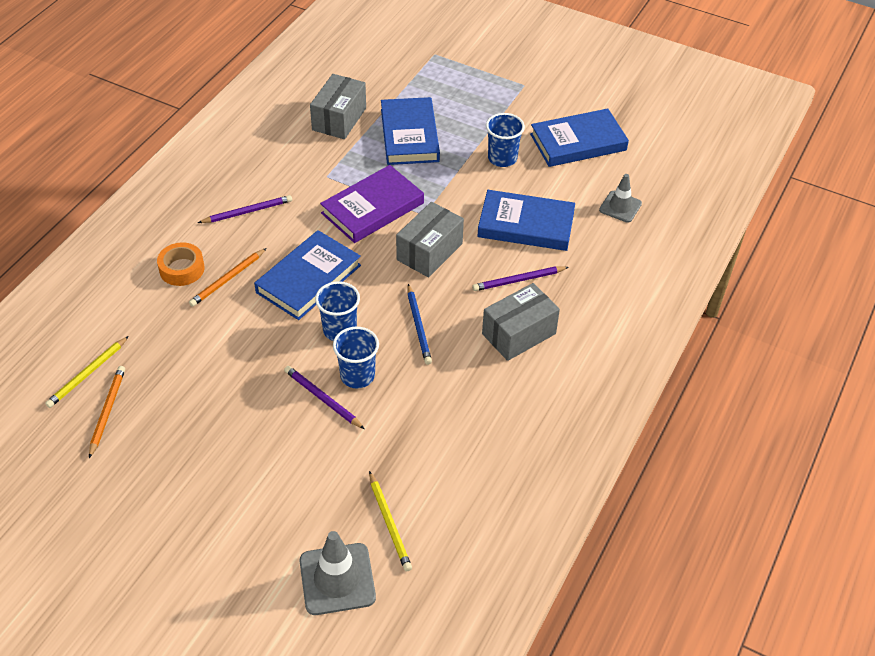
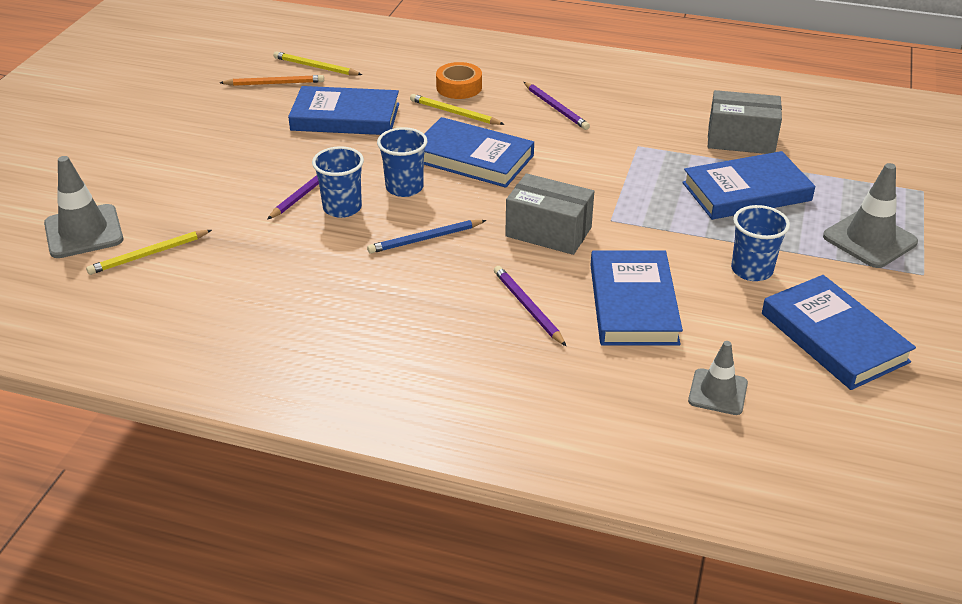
camera: 80 degrees right, 10 degrees down
orange pencil [189,248,266,307] -> yellow pencil [410,94,505,125]
purple book [320,165,424,243] -> none
grey box [482,283,560,361] -> none
none -> blue book [288,86,399,135]
none -> grey traffic cone [823,163,918,268]

